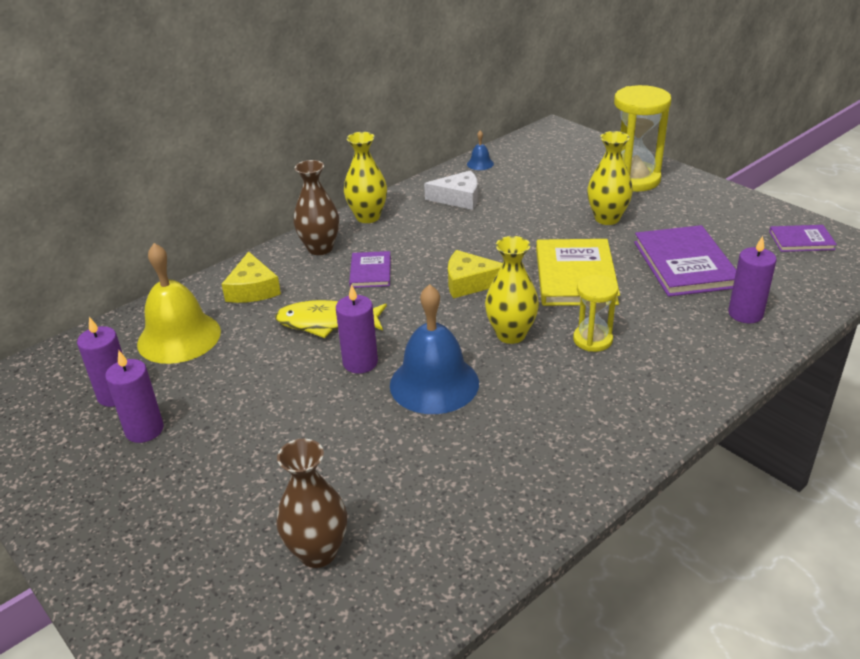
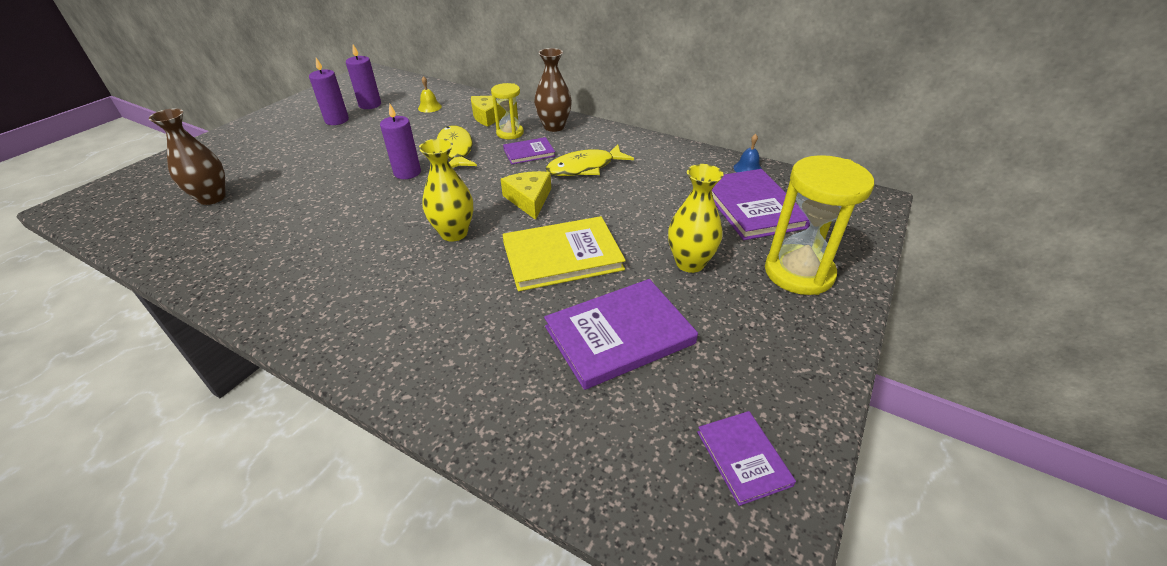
camera: 70 degrees right, 5 degrees up
yellow bell [137,243,221,364] -> yellow bell [418,76,442,113], size x0.43
yellow vase [344,132,387,223] -> none
blue bell [390,284,479,414] -> none
white cheese [424,170,478,210] -> none
yellow hourglass [573,275,619,352] -> yellow hourglass moved to [491,83,524,139]
purple candle [728,236,776,323] -> none
none -> yellow fish [546,144,634,176]
none -> purple book [712,169,810,240]

